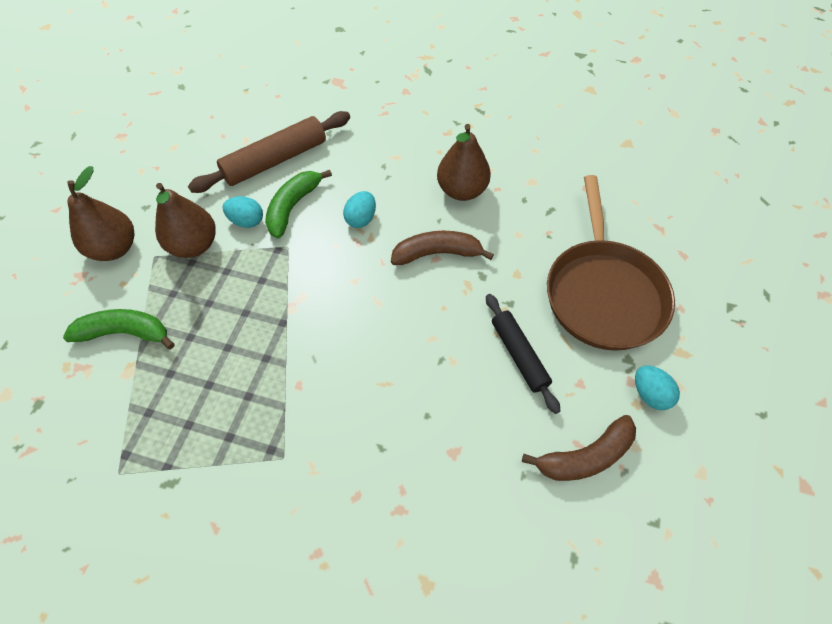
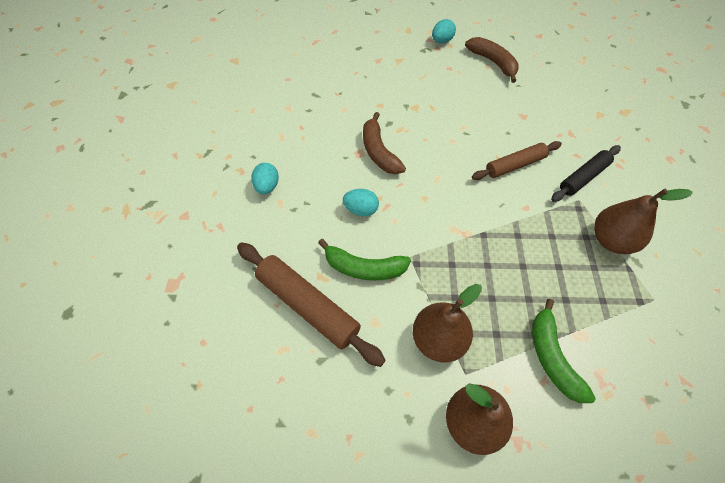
camera: 105 degrees left, 0 degrees up
turquoise egg [223,196,263,228] -> turquoise egg moved to [251,163,279,194]
brown pear [437,124,491,201] -> brown pear moved to [594,189,693,254]
black rolling pin [486,294,560,414] -> black rolling pin moved to [551,145,621,202]
brown pan [547,175,675,351] -> none
none -> brown rolling pin [472,141,562,180]

